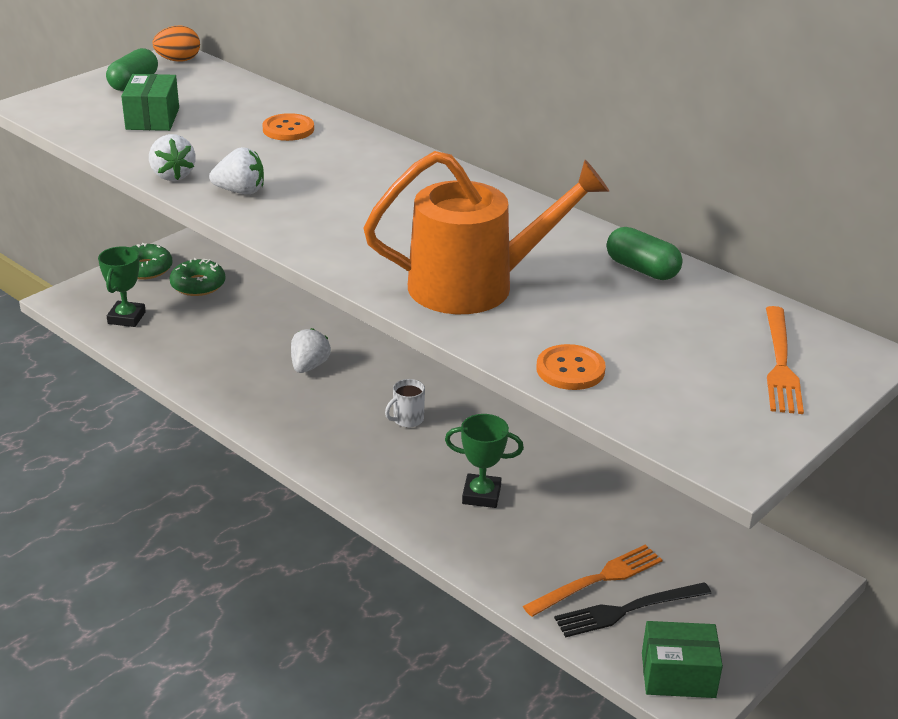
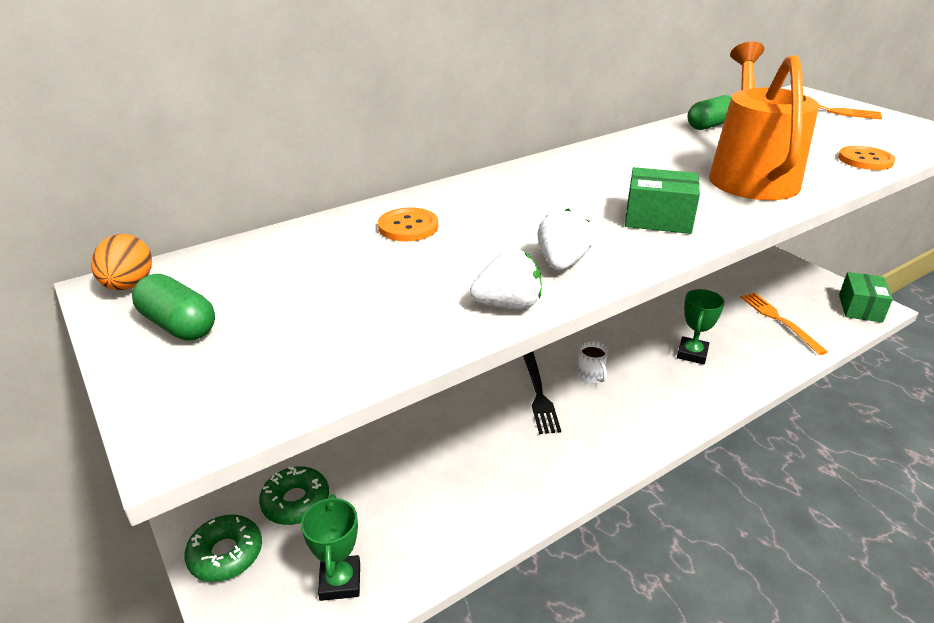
camera: 75 degrees left, 0 degrees up
green trophy [98,246,146,327] -> green trophy turned 60 degrees clockwise [301,494,360,601]
green box [121,74,179,131] -> green box moved to [625,167,700,234]
white strawberry [291,328,331,373] -> none
black fork [554,582,712,637] -> black fork moved to [523,352,561,434]

